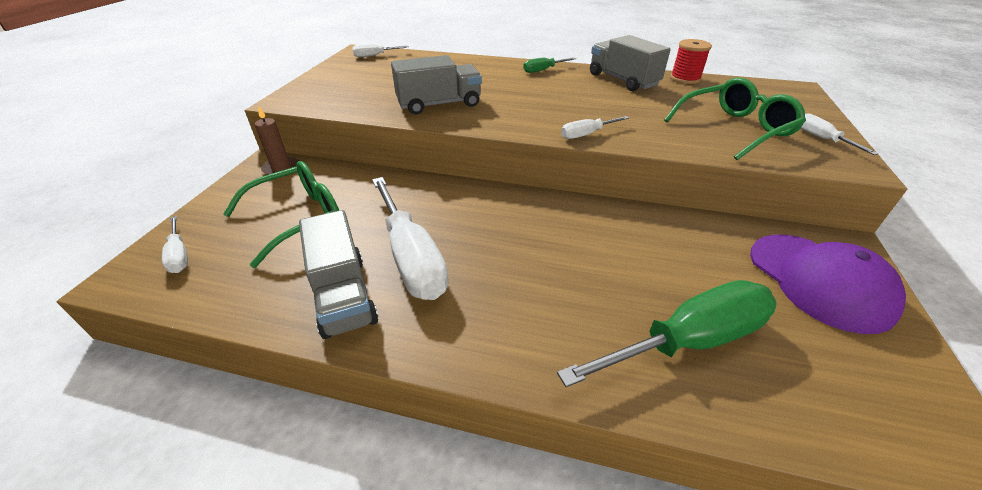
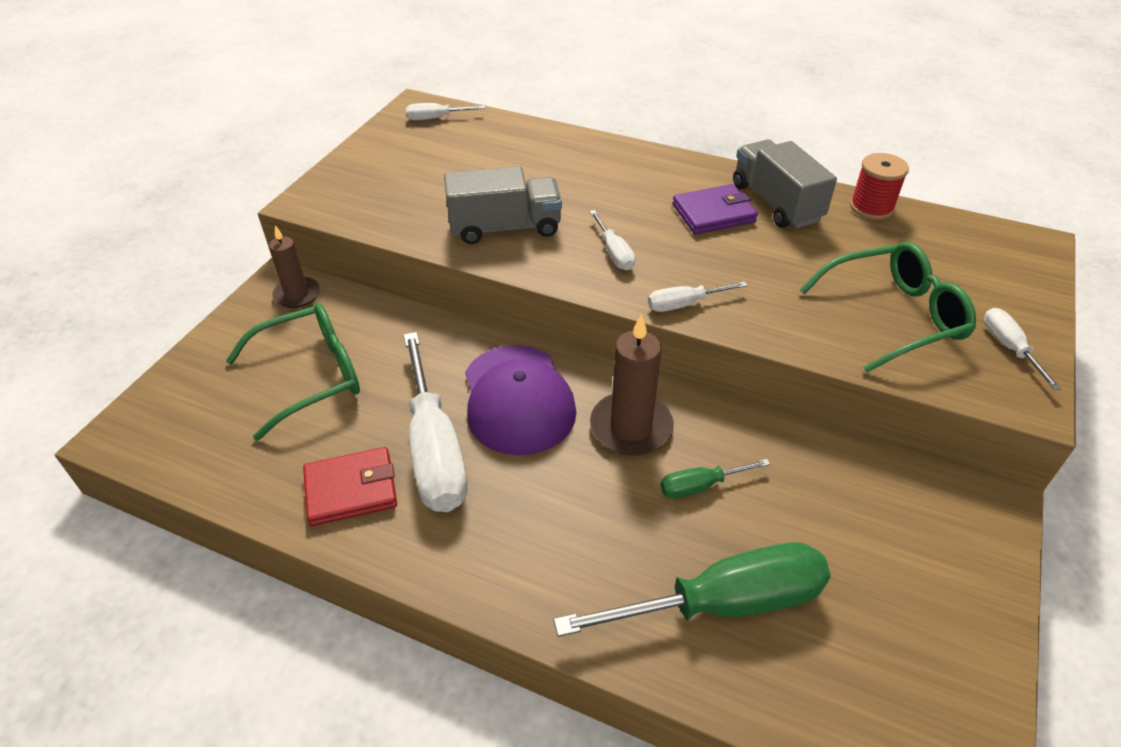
camera: 10 degrees right, 5 degrees up
white screwdriver [162,216,188,273] -> white screwdriver moved to [589,210,635,270]
grey truck [299,210,378,339] -> red wallet [303,447,397,526]
green screwdriver [523,57,576,73] -> green screwdriver moved to [661,459,770,499]
purple cap [750,234,906,334] -> purple cap moved to [465,345,576,456]
none -> brown candle [590,314,674,456]
none -> purple wallet [673,184,758,234]

